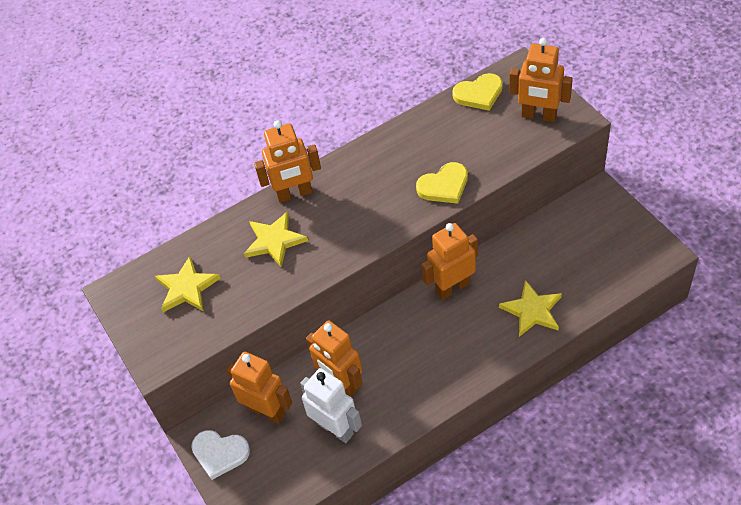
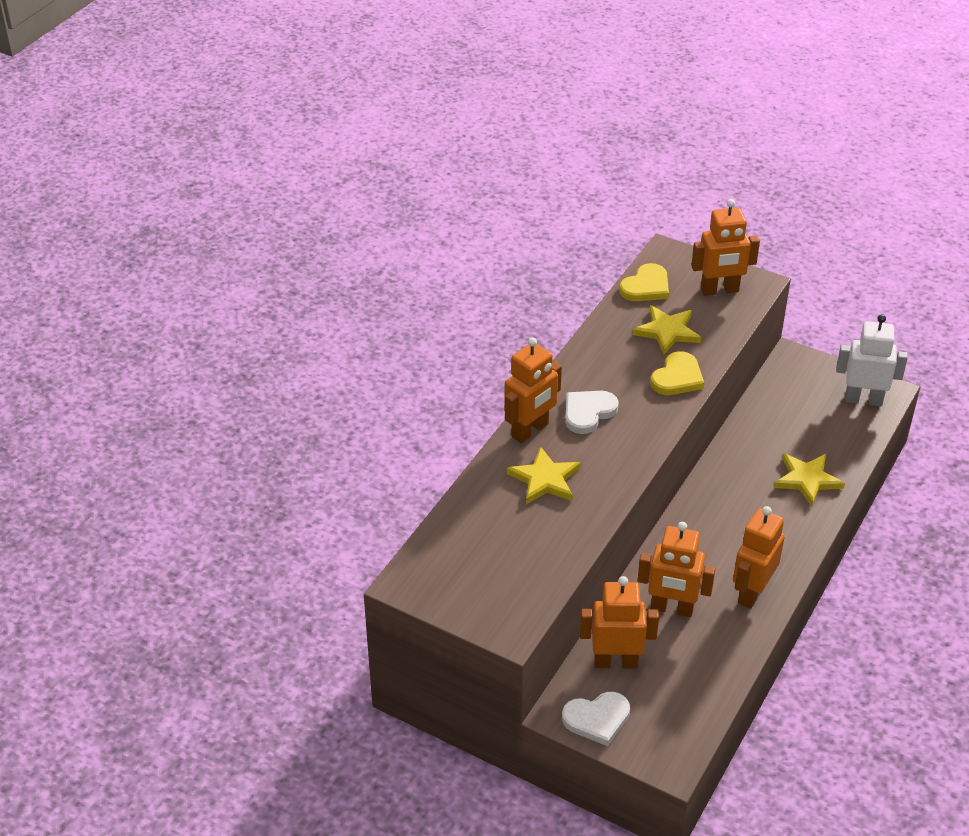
camera: 35 degrees left, 10 degrees down
yellow star [155,256,221,312] -> yellow star moved to [633,305,701,355]
white robot [300,368,362,443] -> white robot moved to [836,314,908,406]
orange robot [421,223,478,300] -> orange robot moved to [733,506,785,609]
none -> white heart [565,391,619,434]

